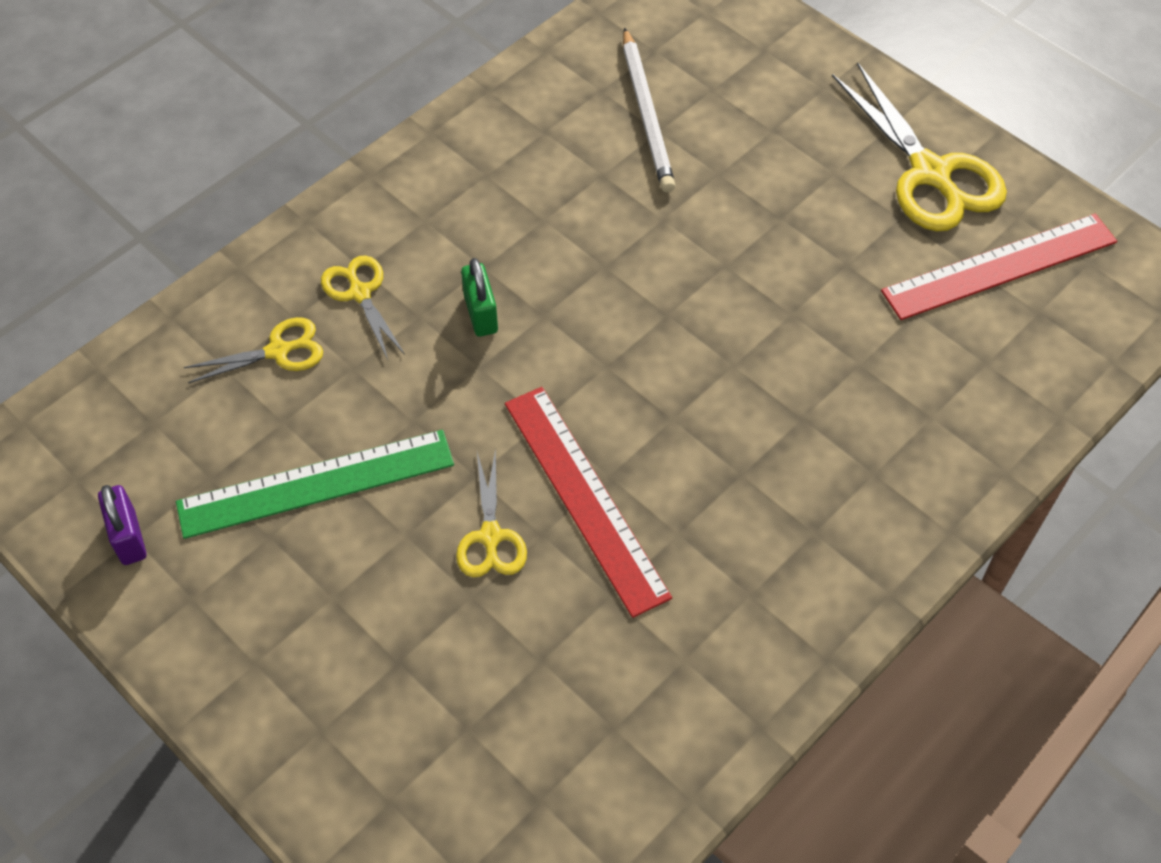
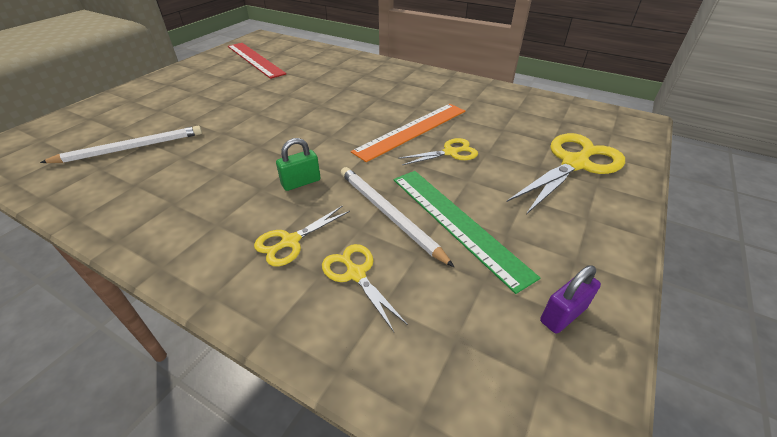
camera: 105 degrees left, 15 degrees down
red ruler [505,387,672,618] -> orange ruler [351,104,465,162]
yellow scissors [832,62,1007,231] -> yellow scissors moved to [507,133,625,215]
none -> white pencil [341,167,454,267]

